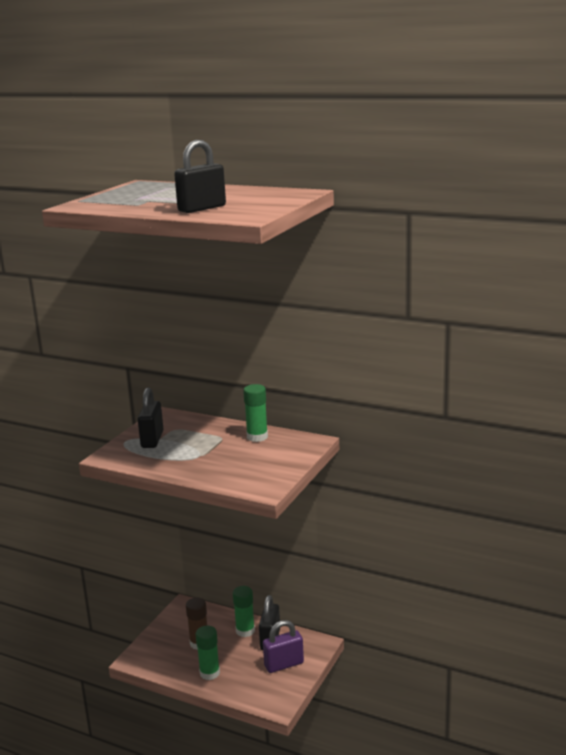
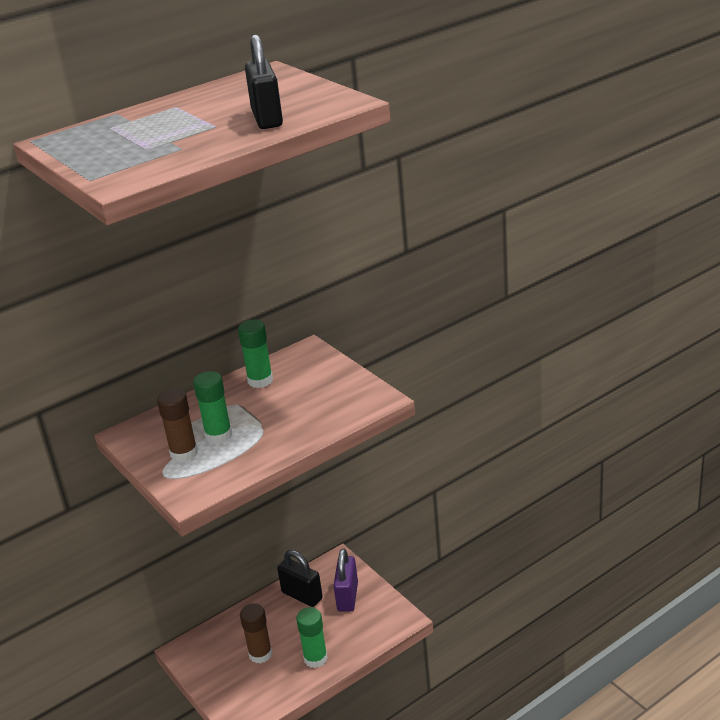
camera: 60 degrees left, 10 degrees up
black padlock [138,387,164,448] -> brown glue stick [157,388,198,462]
green glue stick [233,586,255,637] -> green glue stick moved to [193,371,232,444]

